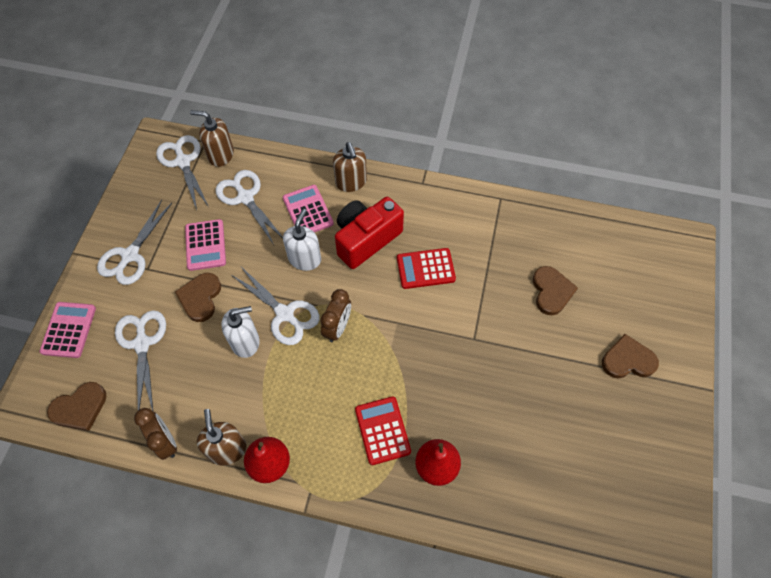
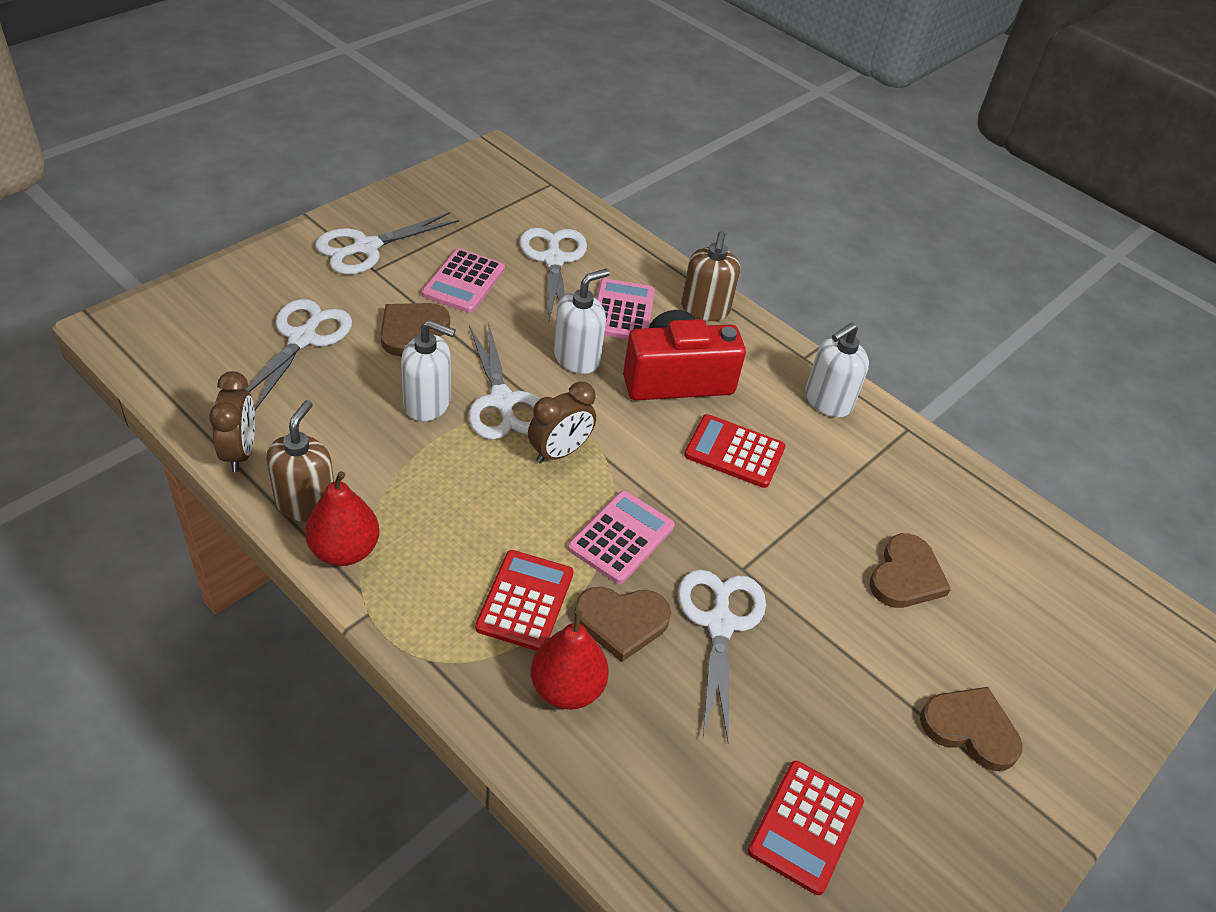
camera: 25 degrees right, 15 degrees down
pink calculator [39,302,96,358] -> pink calculator moved to [568,490,675,584]
brown heart [47,382,107,431] -> brown heart moved to [574,587,671,662]
white scissors [156,135,209,210] -> white scissors moved to [678,570,766,742]
brown soap dispenser [190,110,234,167] -> none
none -> red calculator [748,761,864,895]
none -> white soap dispenser [805,323,869,417]

